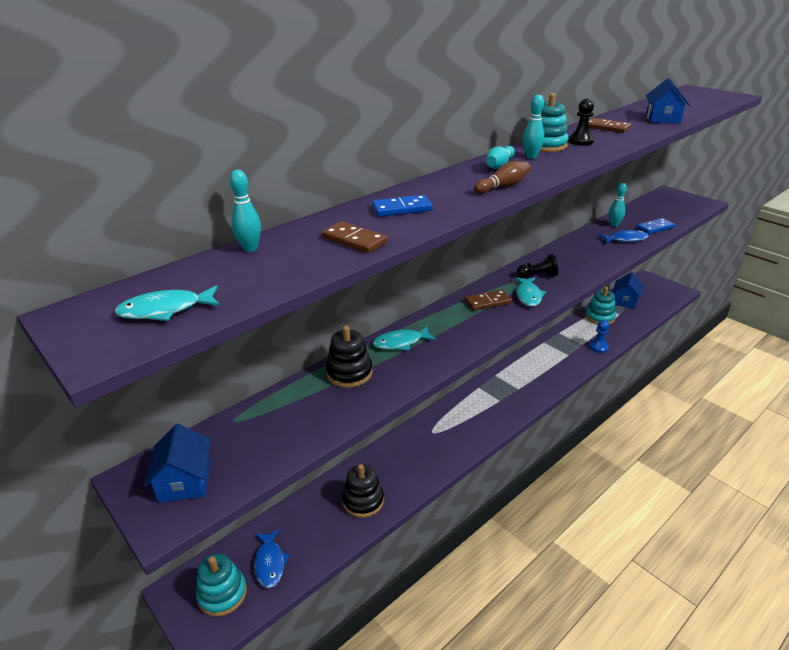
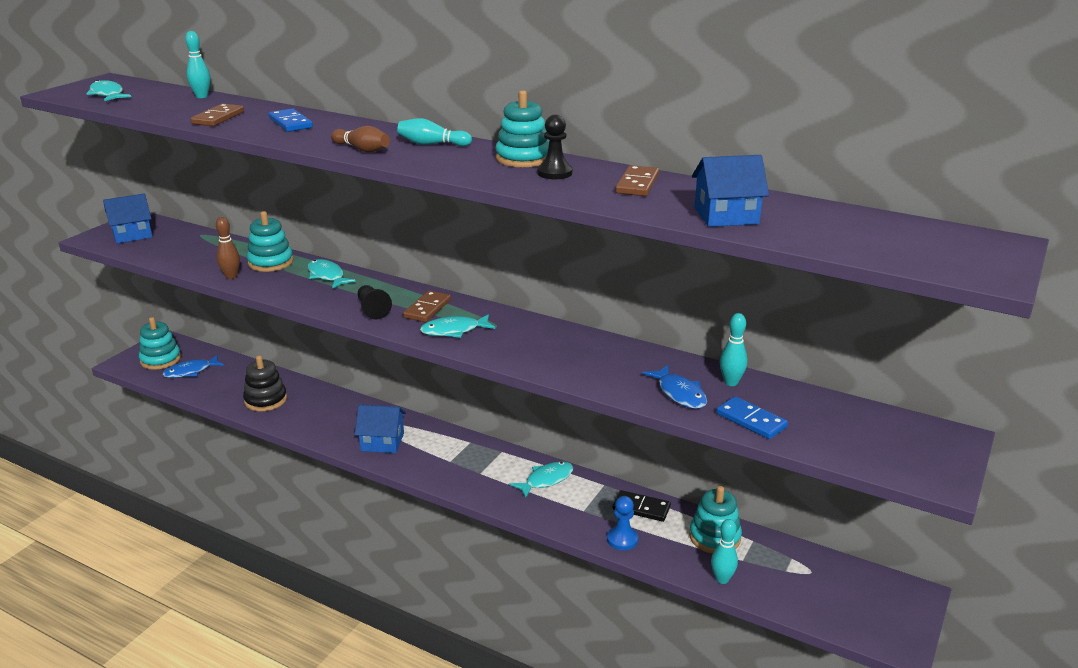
camera: 70 degrees right, 5 degrees down
black stacking toy [326,325,373,388] -> turquoise stacking toy [247,211,293,272]
brown domino [465,290,512,311] -> brown domino turned 60 degrees clockwise [403,291,451,322]
black pawn [517,254,558,278] -> black pawn moved to [358,285,392,319]
turquoise bowling pin [523,94,544,159] -> turquoise bowling pin moved to [711,519,738,584]
blue house [612,272,644,309] -> blue house moved to [355,404,406,453]
none -> brown bowling pin [216,217,240,279]
none -> turquoise fish [510,461,573,498]
none -> black domino [612,490,671,522]

